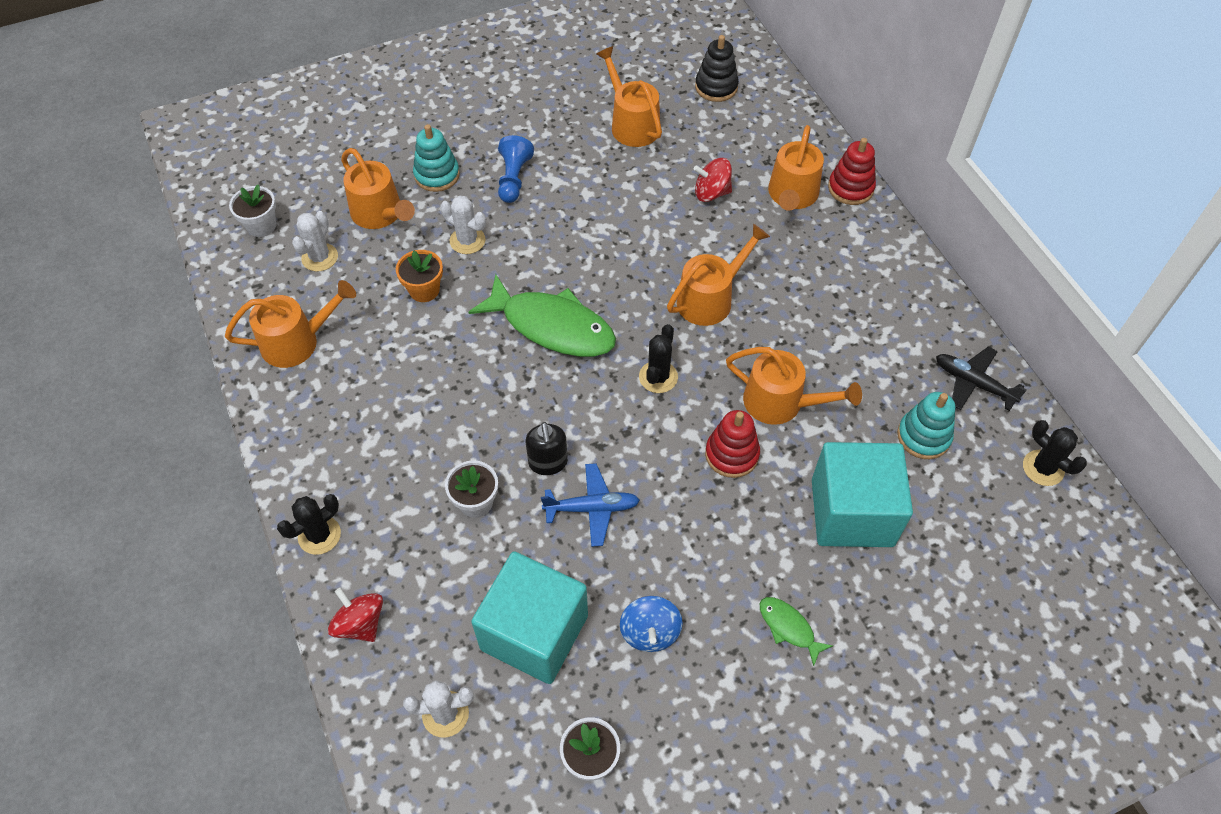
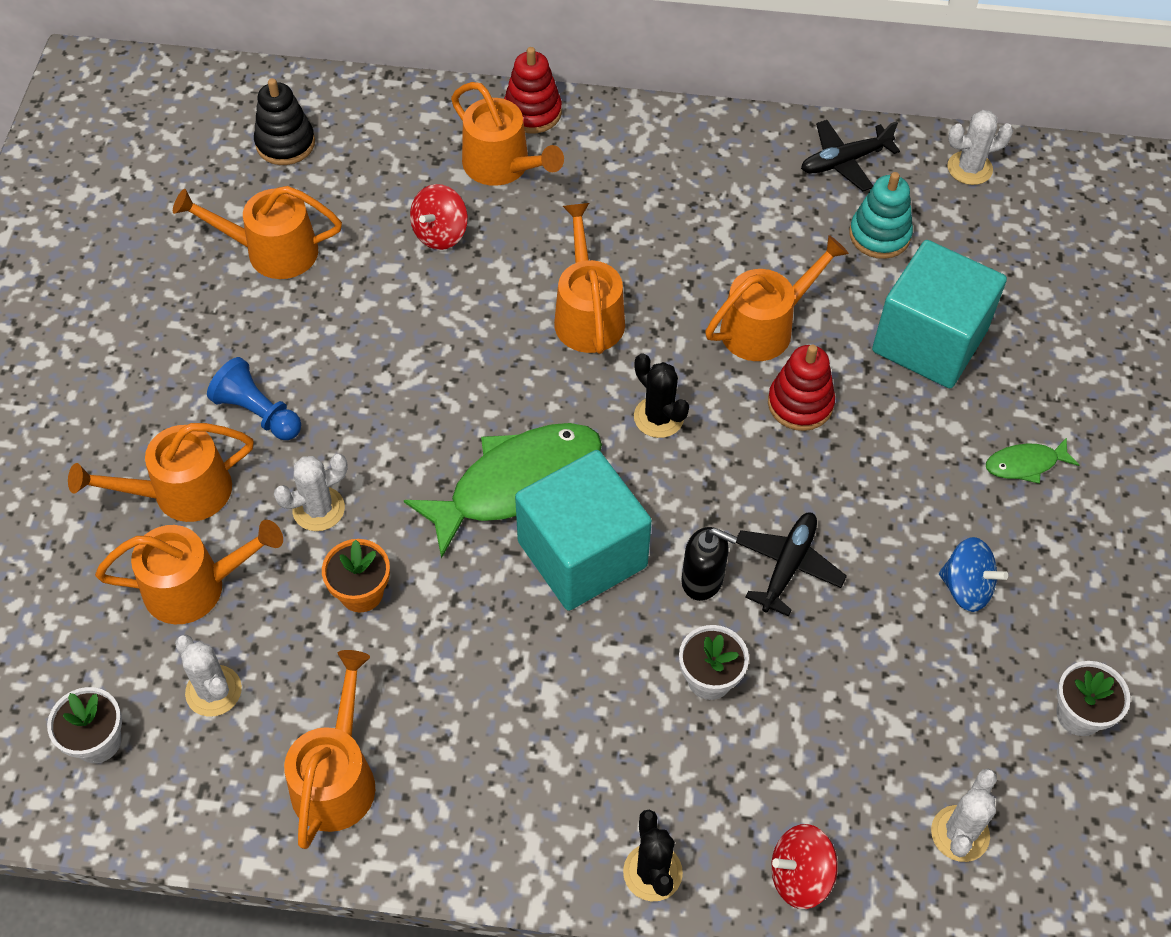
camera: 60 degrees left, 0 degrees up
turquoise stacking toy [413,124,460,192] -> orange watering can [68,423,254,522]
turquoise cube [471,551,588,684] -> turquoise cube moved to [515,450,652,611]
blue plane [541,463,640,547] -> black plane [736,513,847,616]
black cactus [1023,420,1087,486] -> white cactus [948,110,1013,185]

